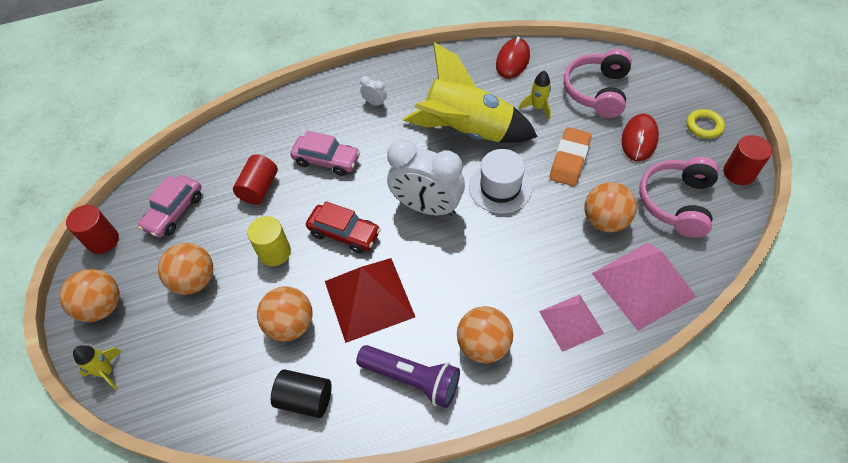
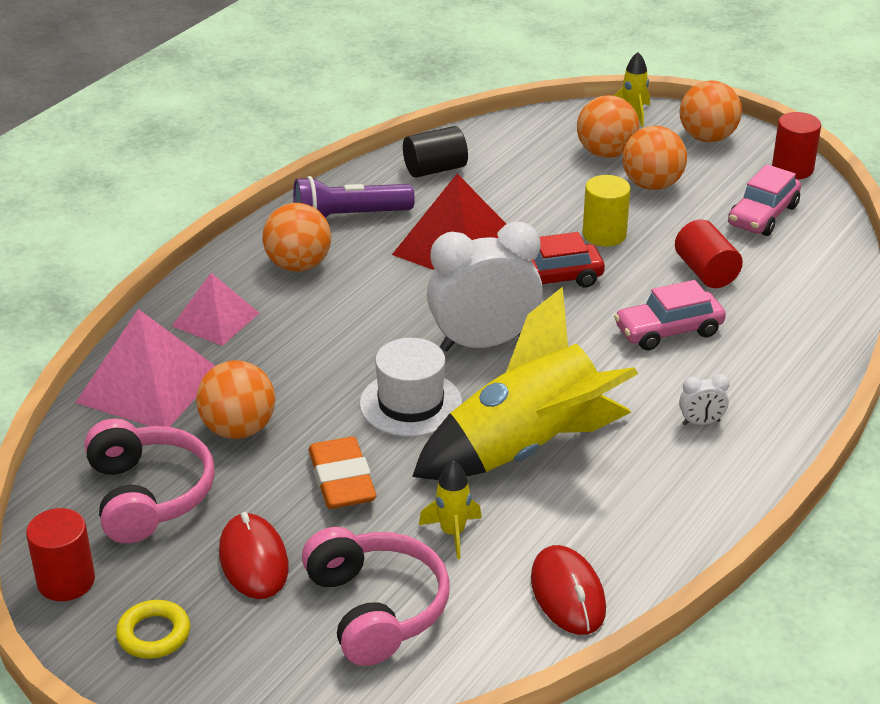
camera: 140 degrees right, 20 degrees down
pink car [138,175,202,238] -> pink car turned 135 degrees counterclockwise [728,164,801,236]
orange ball [257,287,313,341] -> orange ball moved to [577,95,639,158]

